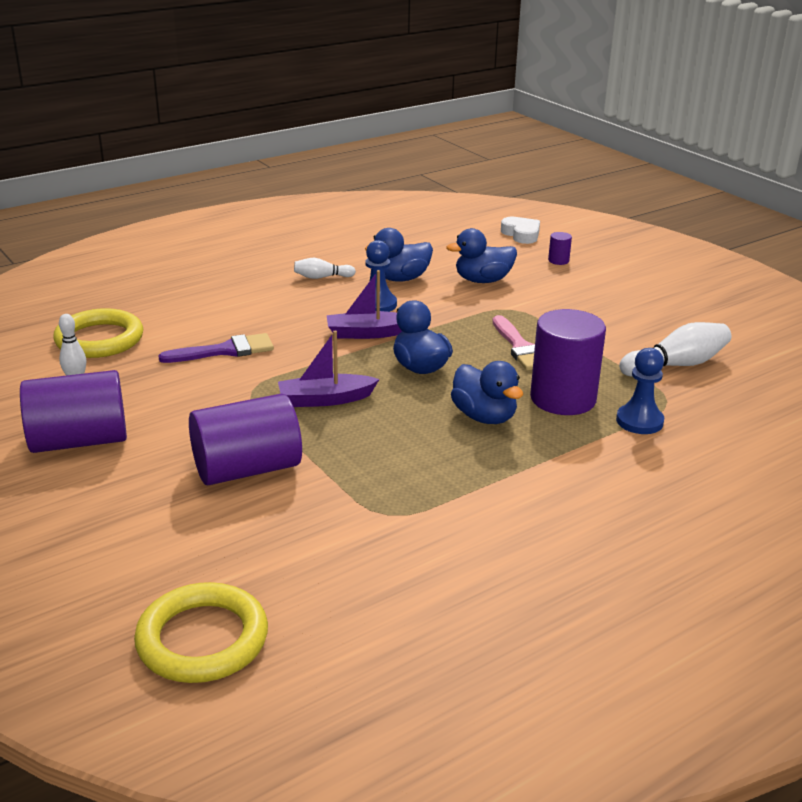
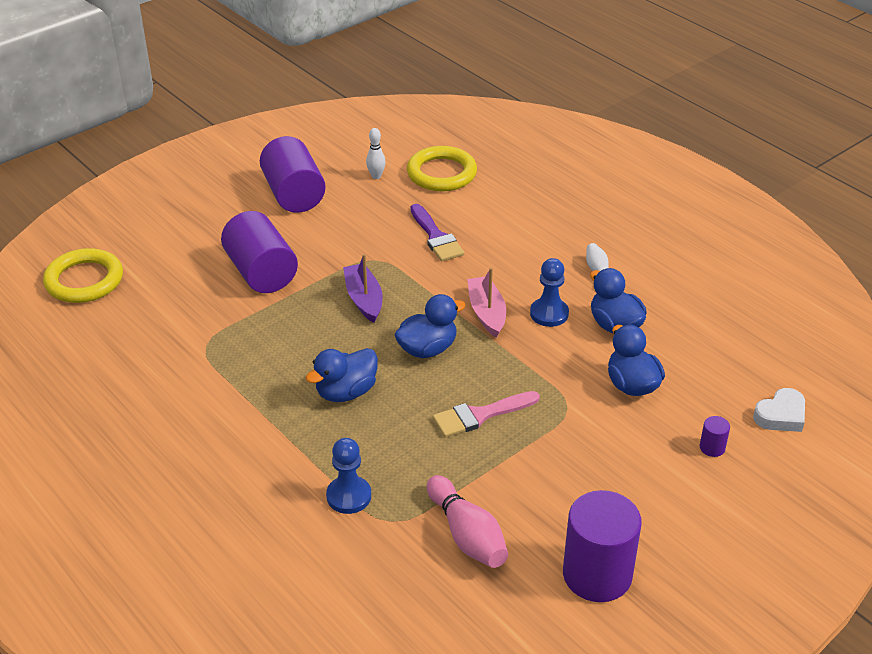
camera: 85 degrees right, 10 degrees up
purple boat [327,270,402,339] -> pink boat [467,267,506,338]
purple cylinder [530,309,606,415] -> purple cylinder moved to [563,490,642,602]
white bowling pin [619,322,731,377] -> pink bowling pin [427,475,508,568]

